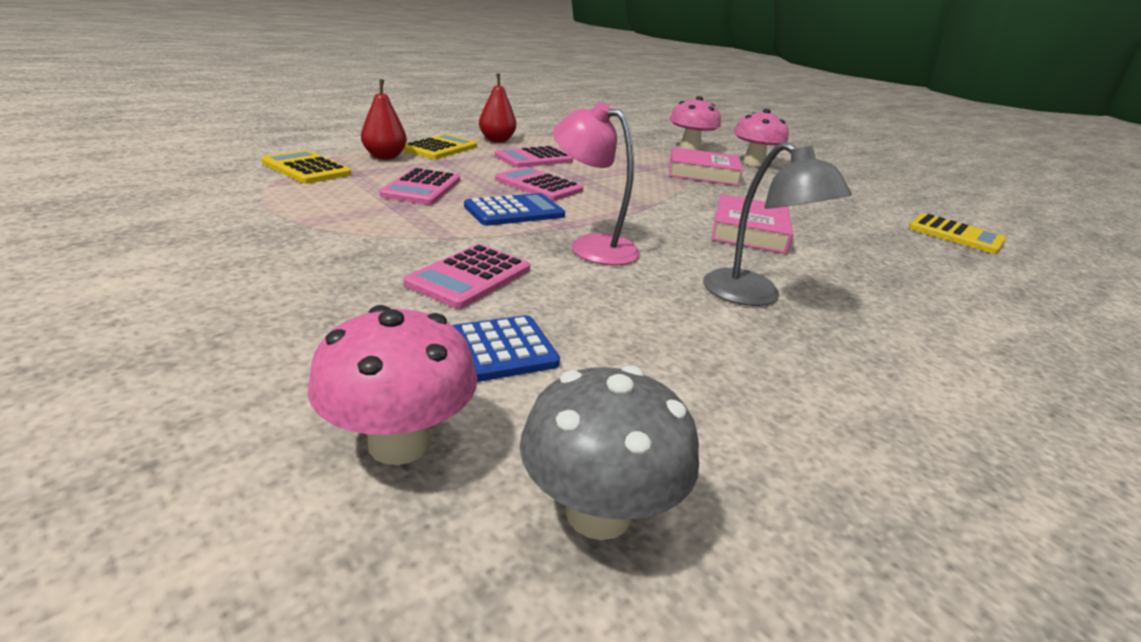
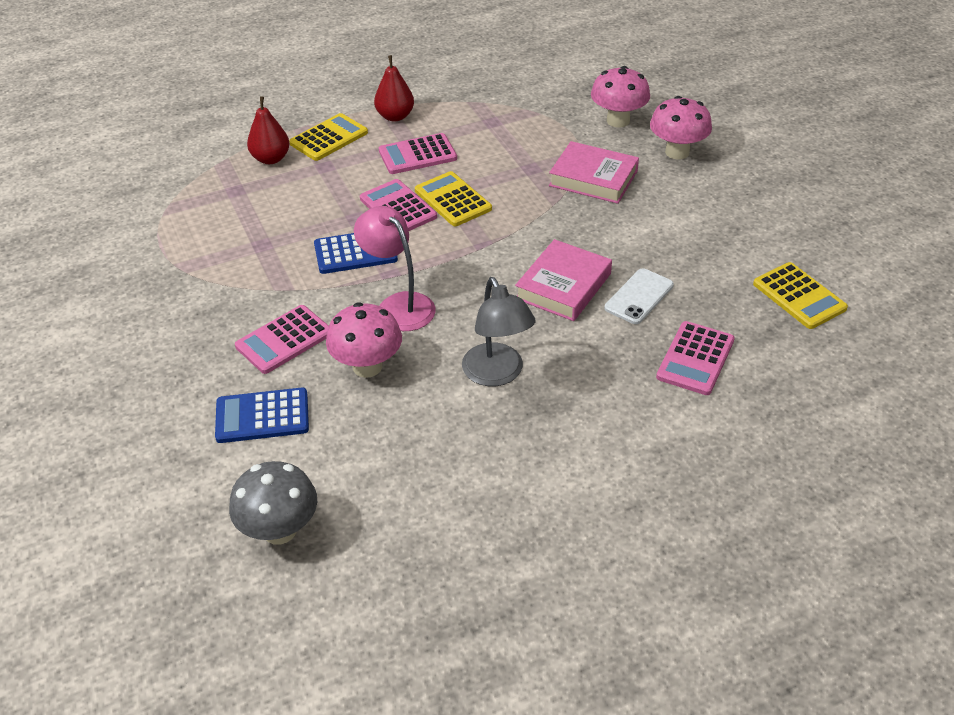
camera: 20 degrees right, 15 degrees up
yellow calculator [261,150,351,184] -> yellow calculator moved to [415,171,492,226]
pink mushroom [307,305,477,465] -> pink mushroom moved to [326,302,402,378]
pink calculator [379,168,460,205] -> pink calculator moved to [656,321,735,395]
none -> white phone [605,268,674,324]

